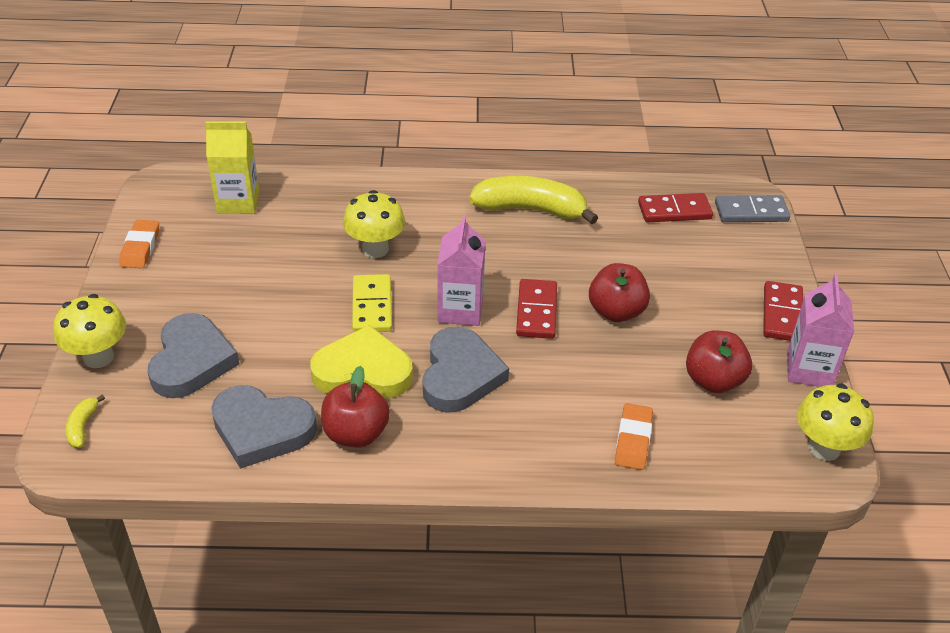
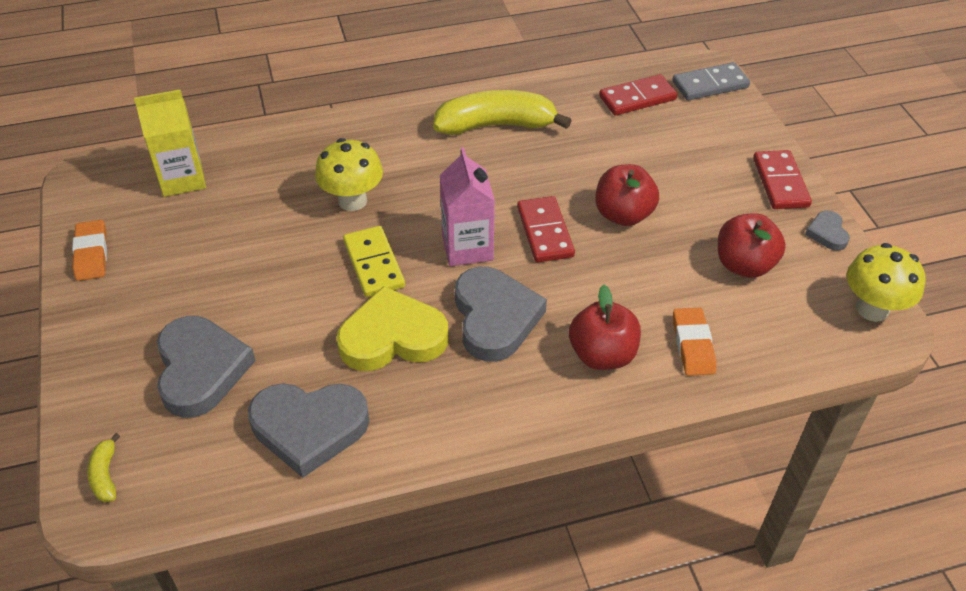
camera: 15 degrees left, 5 degrees up
yellow mushroom [53,294,126,368] -> none
red apple [321,366,390,448] -> red apple moved to [569,285,641,370]
pink carton [787,274,854,387] -> grey heart [805,210,850,251]

